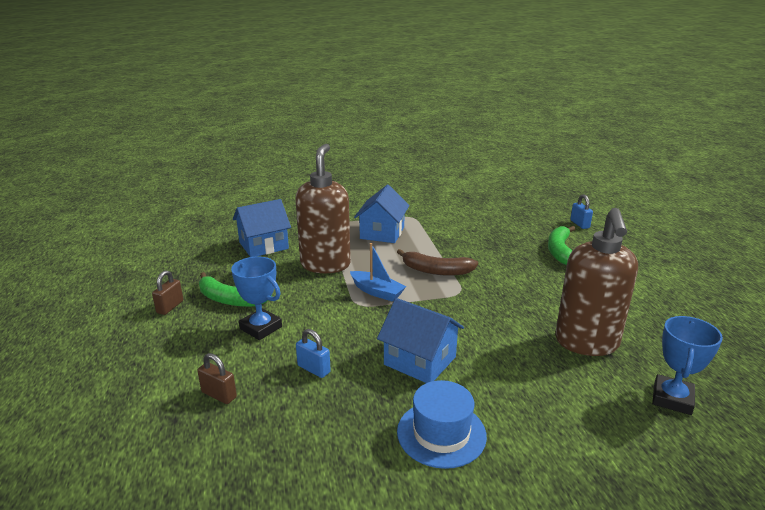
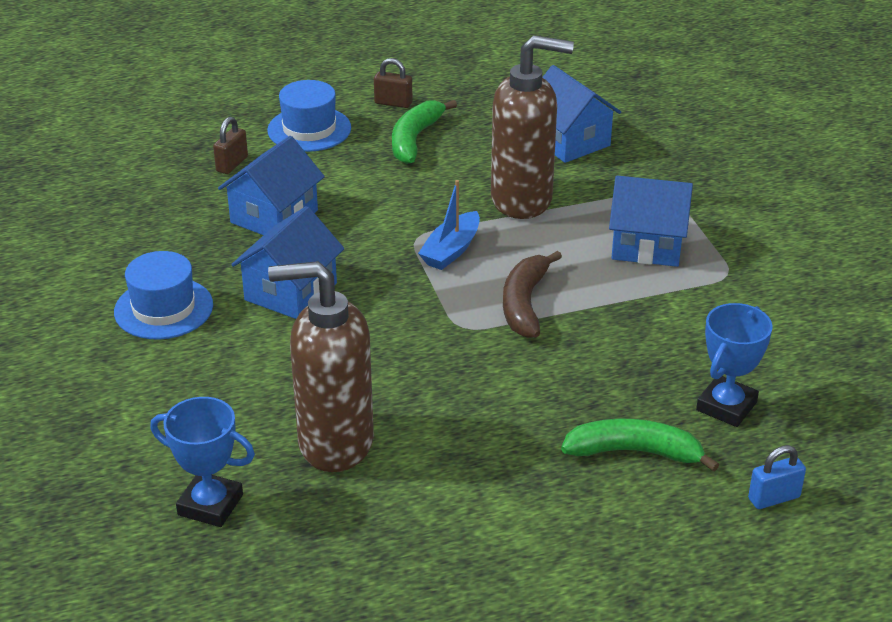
camera: 85 degrees right, 10 degrees up
blue trophy [231,256,282,340] -> blue trophy moved to [696,303,773,427]
blue padlock [296,329,331,378] -> blue house [218,136,325,235]
none -> blue hat [267,80,351,152]

